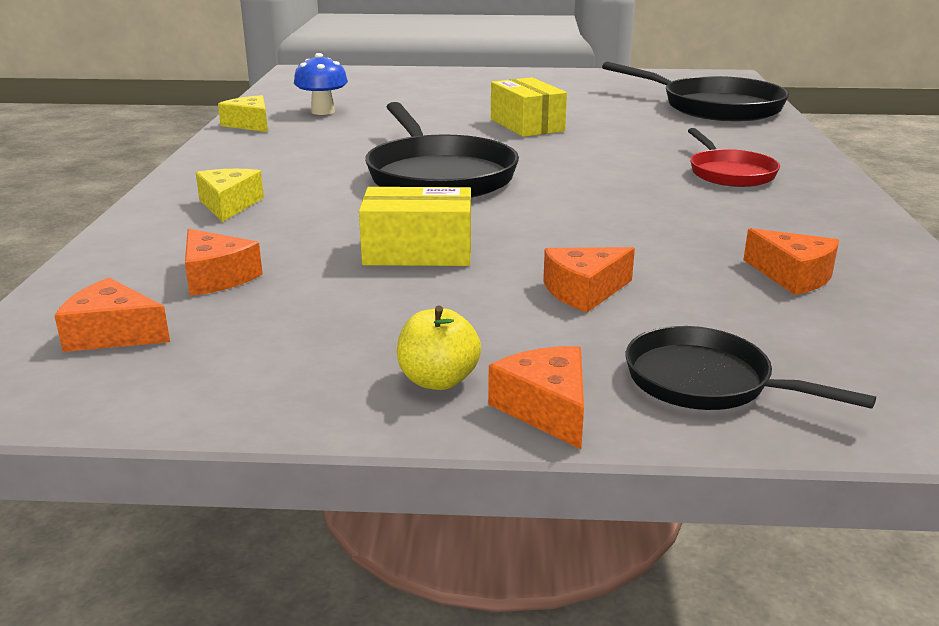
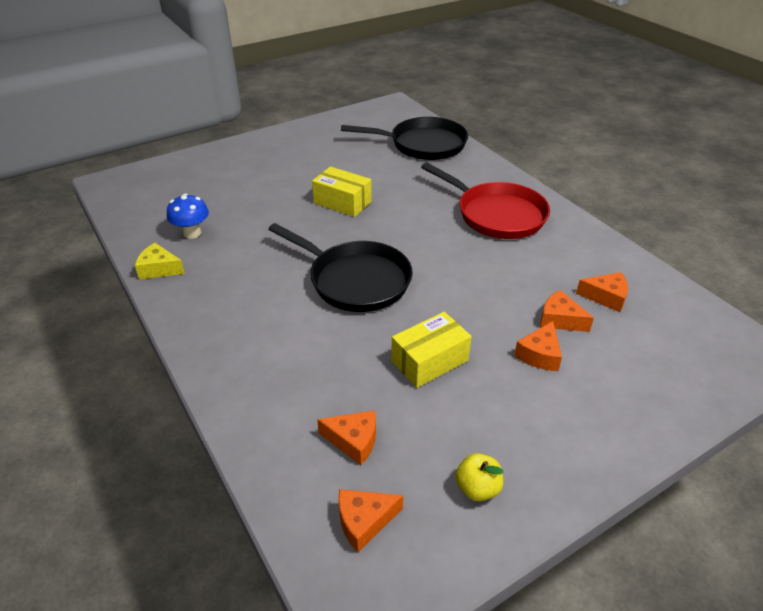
camera: 35 degrees left, 15 degrees up
yellow cheese [196,169,264,222] -> none
yellow apple [397,306,481,390] -> yellow apple moved to [455,453,503,501]
orange cheese [488,346,584,449] -> orange cheese moved to [540,290,594,332]
black pan [626,326,876,410] -> none
red pan [688,128,780,187] -> red pan [421,162,550,239], size x1.73

